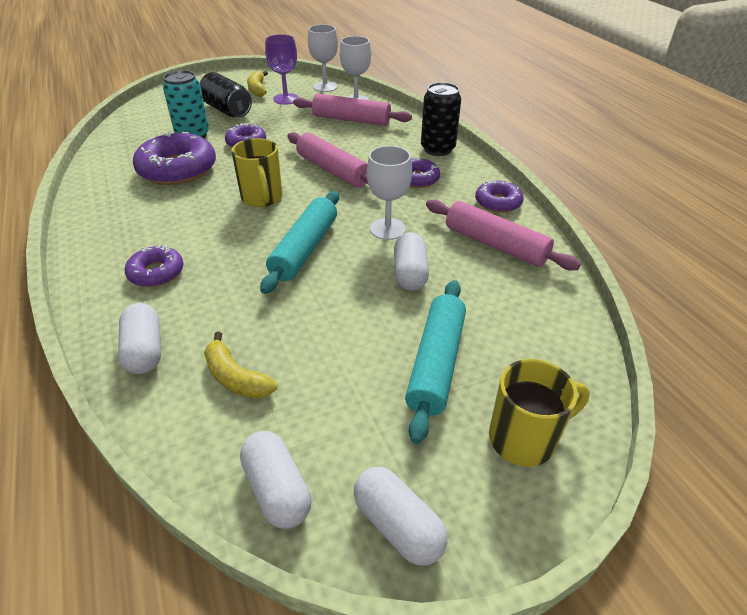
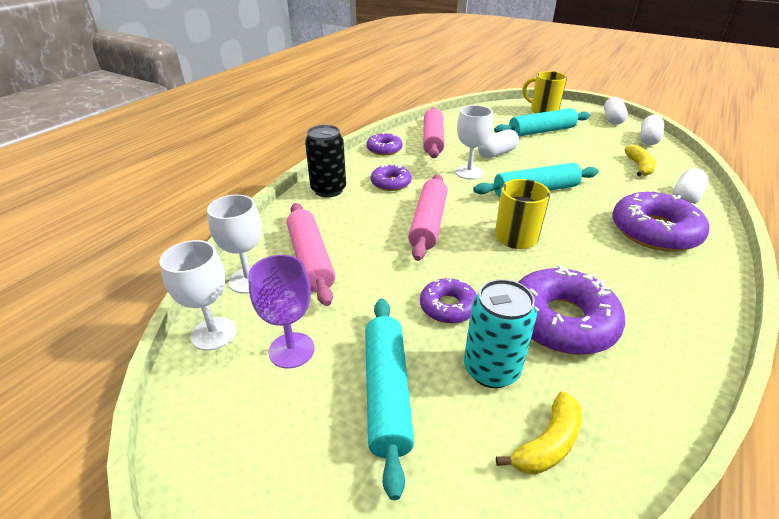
camera: 125 degrees left, 5 degrees down
purple donut [125,244,184,287] -> purple donut [612,190,709,252], size x1.80
black can [200,72,252,117] -> turquoise rolling pin [365,298,414,500]
yellow banana [247,71,268,97] -> yellow banana moved to [496,391,582,475]

